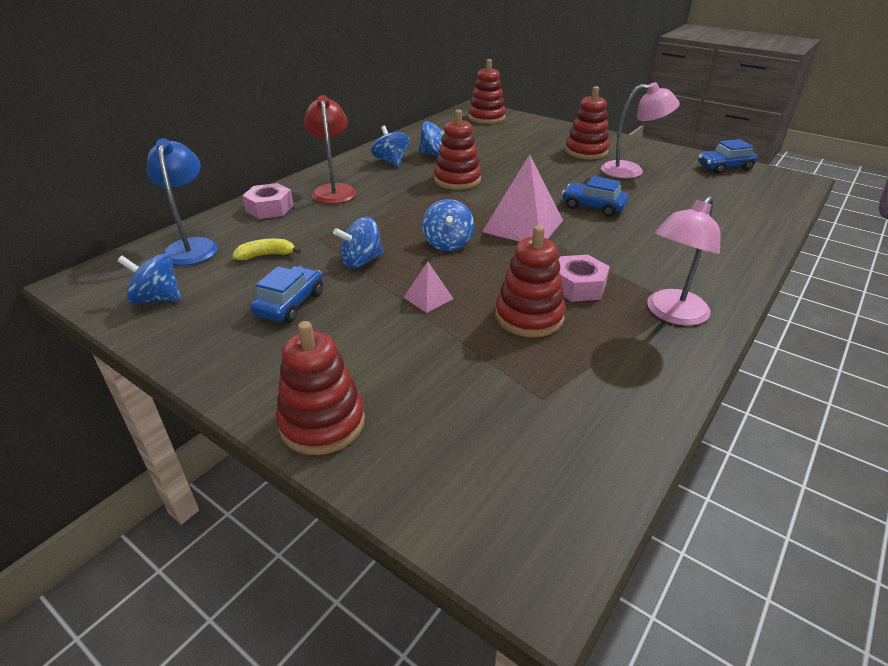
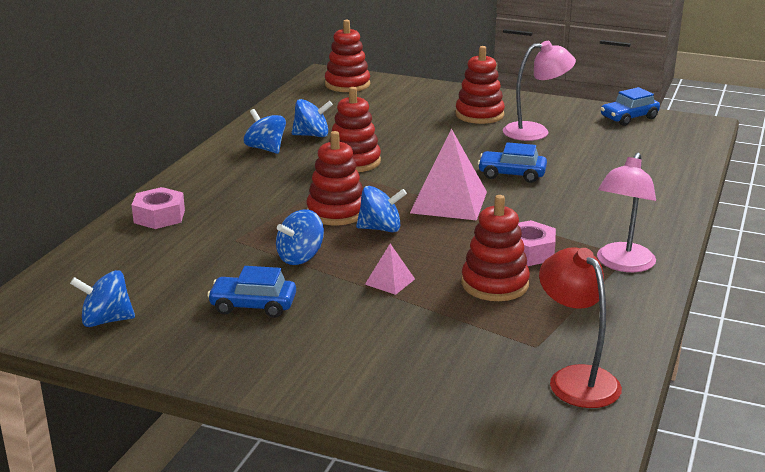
camera: 15 degrees left, 10 degrees down
blue lamp [146,138,218,266] -> none
yellow banana [233,239,301,260] -> none
blue car [250,266,323,323] -> blue car turned 90 degrees counterclockwise [207,266,296,318]
red stacking toy [276,321,365,455] -> red stacking toy moved to [306,131,363,225]
red lamp [304,95,357,204] -> red lamp moved to [539,247,622,408]
blue spinning top [422,199,475,251] -> blue spinning top turned 75 degrees counterclockwise [356,186,407,232]

